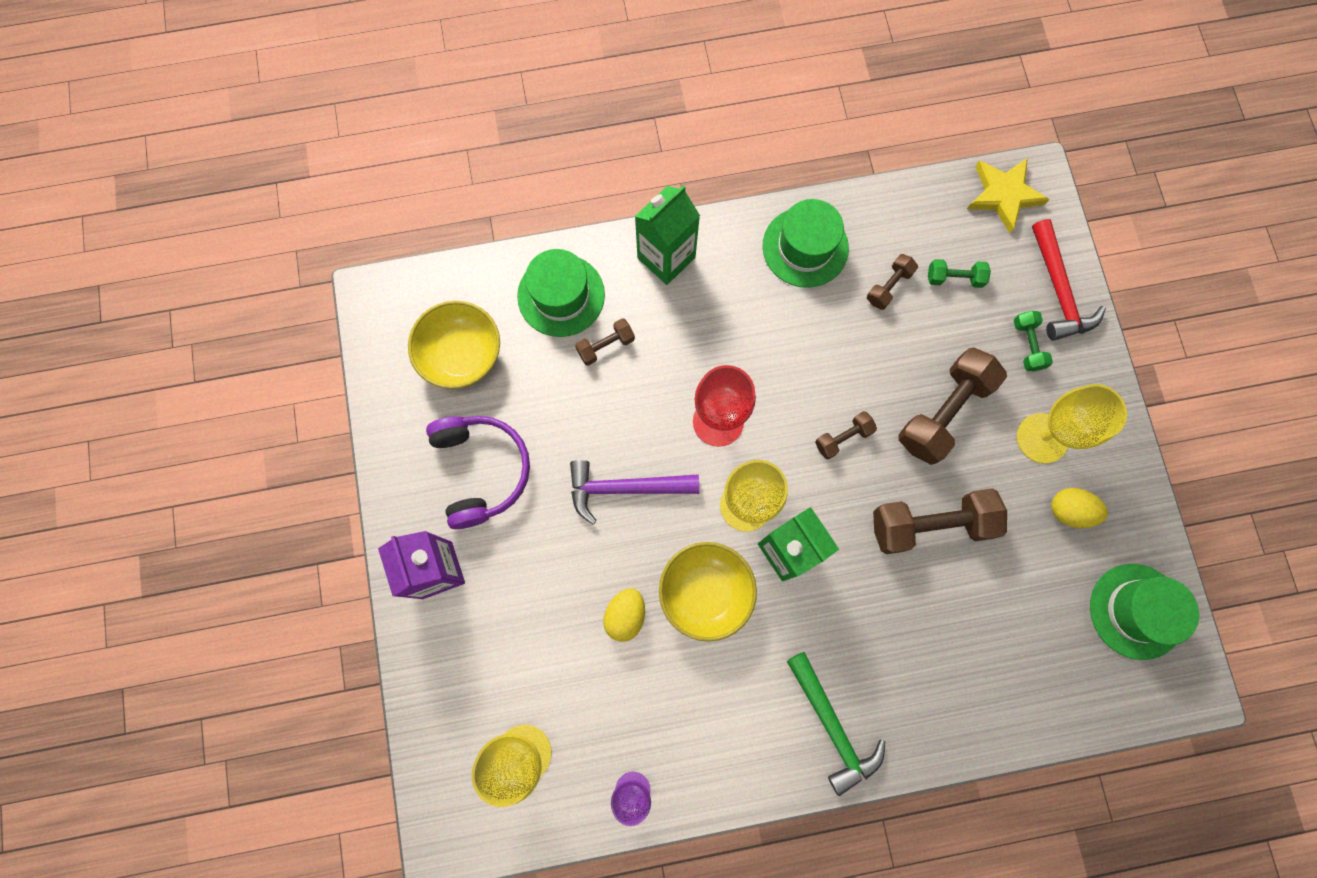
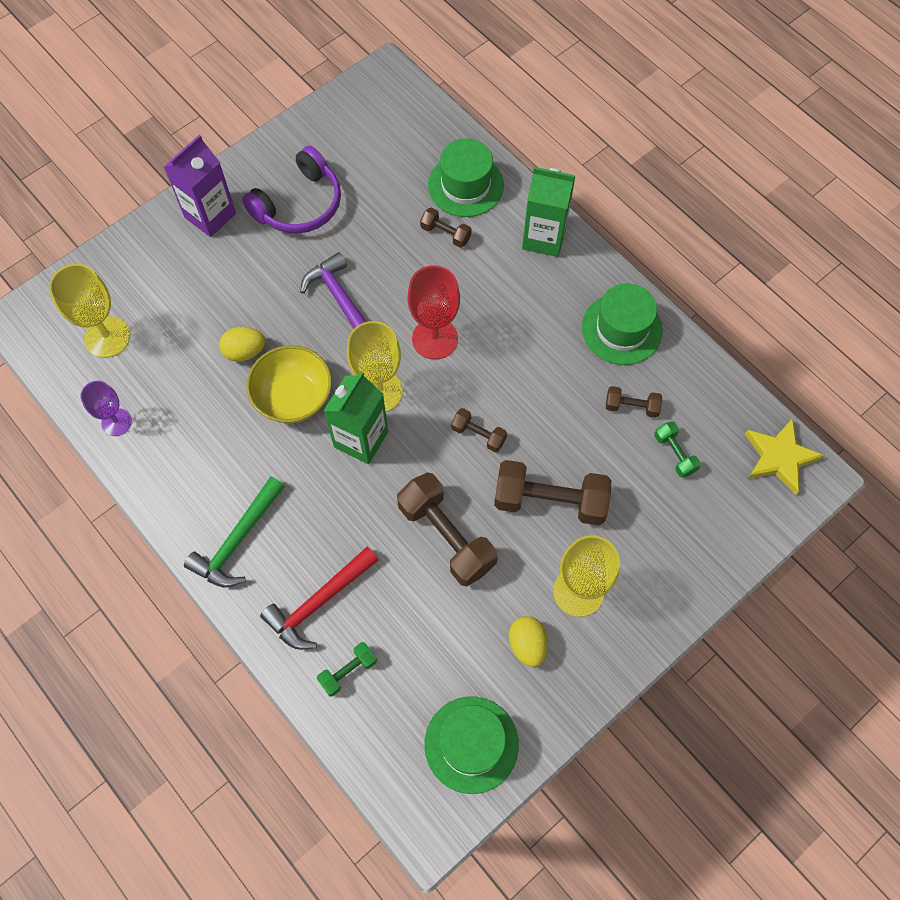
camera: 60 degrees right, 10 degrees down
yellow bowl [408,301,500,389] -> none
green dumbbell [1014,311,1053,371] -> green dumbbell moved to [317,642,377,696]
red hammer [1032,219,1106,341] -> red hammer moved to [260,546,379,650]

